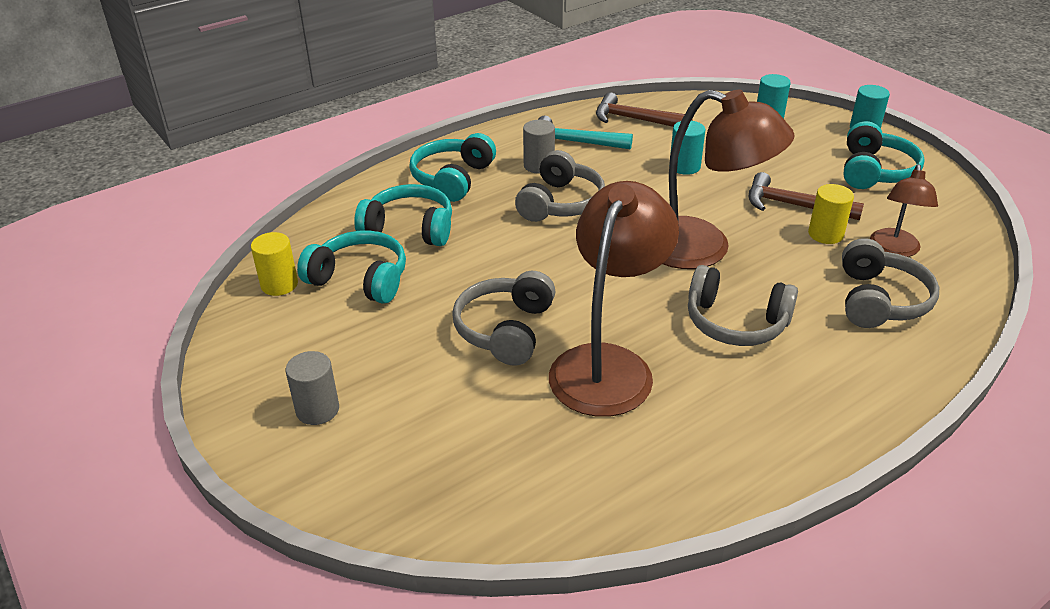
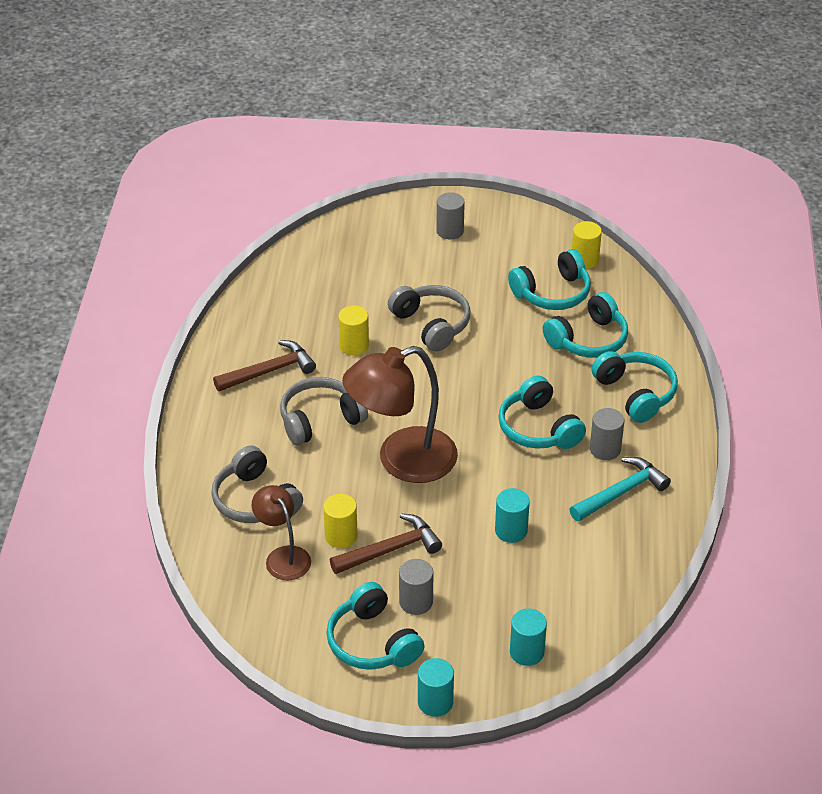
camera: 130 degrees right, 5 degrees up
grey headphones [515,150,605,222] -> turquoise headphones [498,376,586,449]
brown lamp [549,181,679,417] -> yellow cylinder [338,305,369,355]
brown hammer [596,92,693,127] -> brown hammer moved to [213,340,316,391]
none -> grey cylinder [399,559,433,615]

